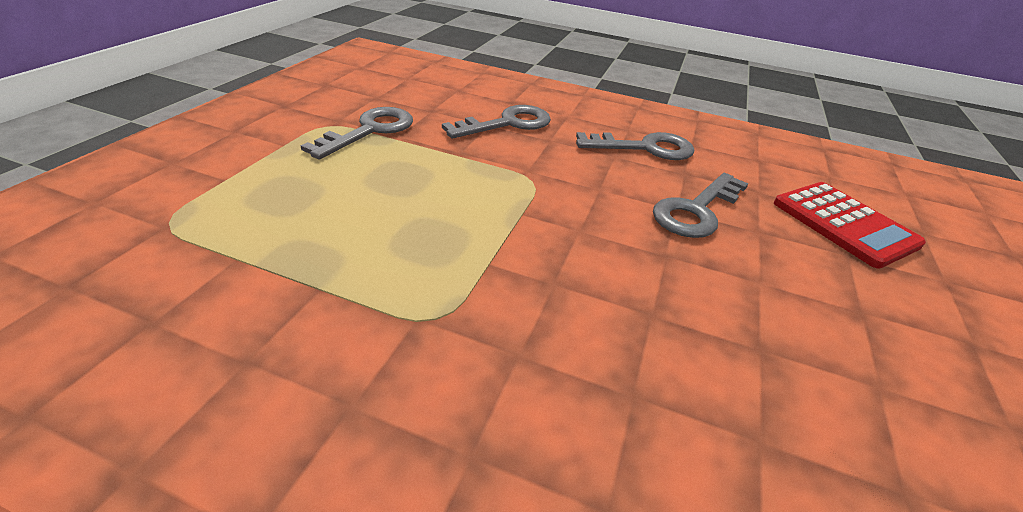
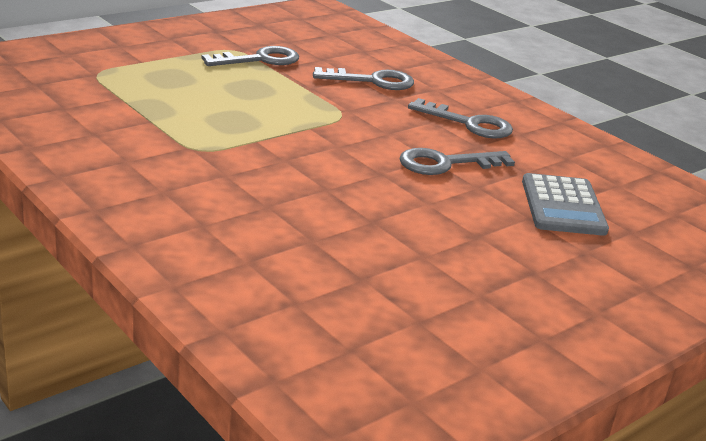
camera: 30 degrees right, 10 degrees down
red calculator [774,182,926,268] -> grey calculator [522,173,609,236]

